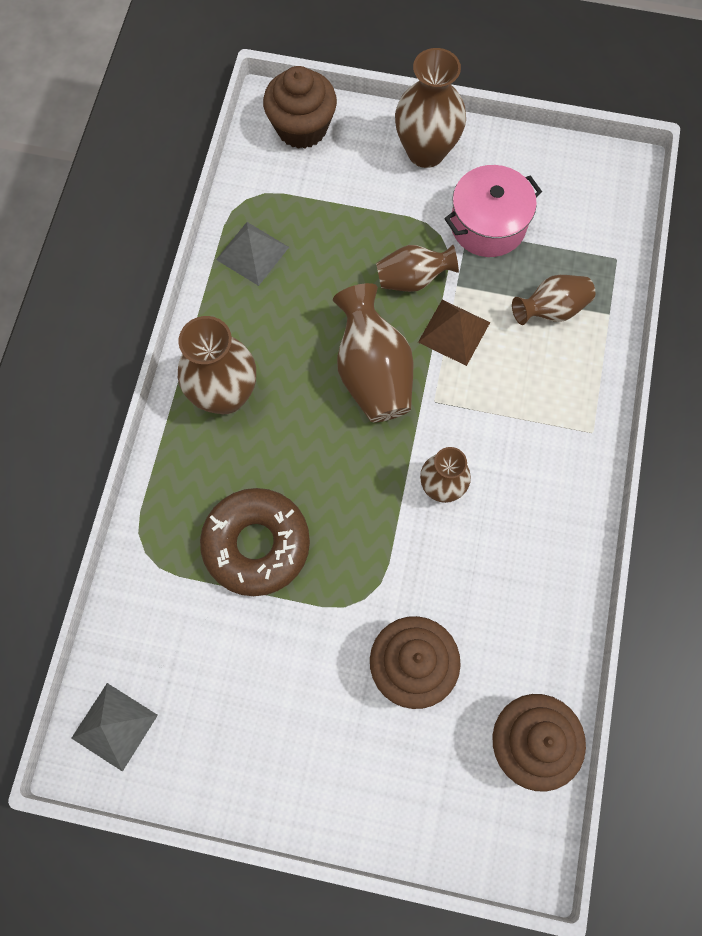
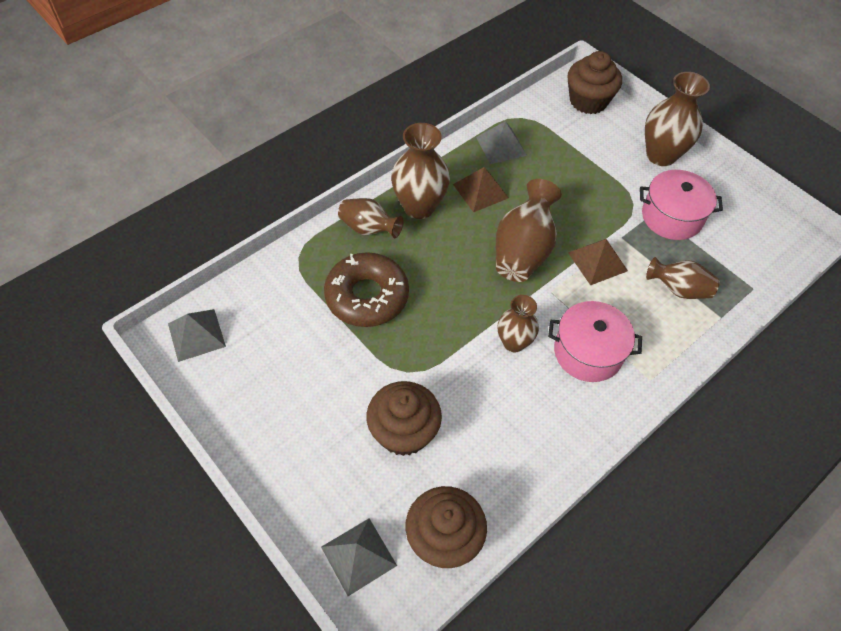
camera: 35 degrees right, 15 degrees down
brown vase [376,245,459,292] -> brown vase moved to [338,198,403,238]
none -> grey pyramid [321,518,397,596]
none -> brown pyramid [453,167,509,213]
none -> pink pot [548,301,642,382]

